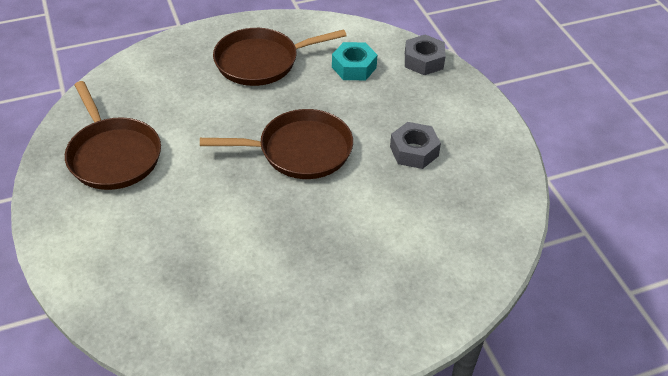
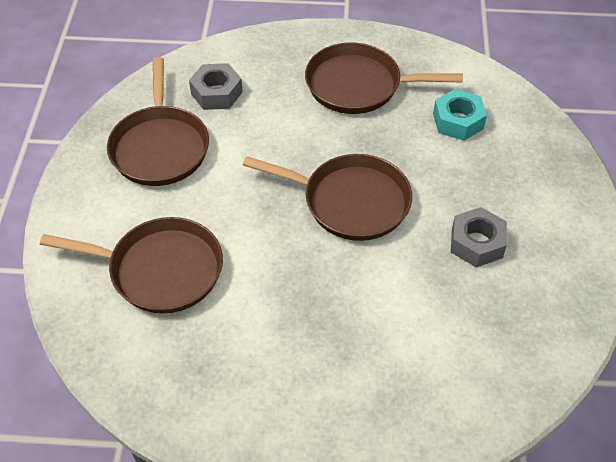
camera: 25 degrees right, 5 degrees up
grey nut [405,35,445,75] -> grey nut moved to [189,63,243,110]
none -> brown pan [40,217,223,314]

